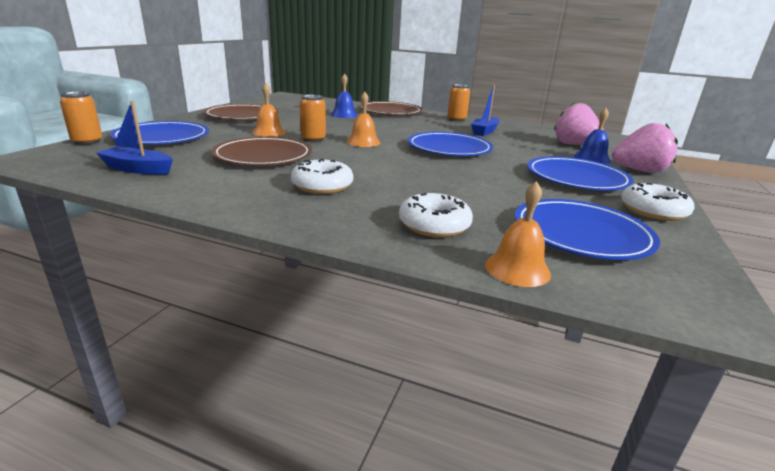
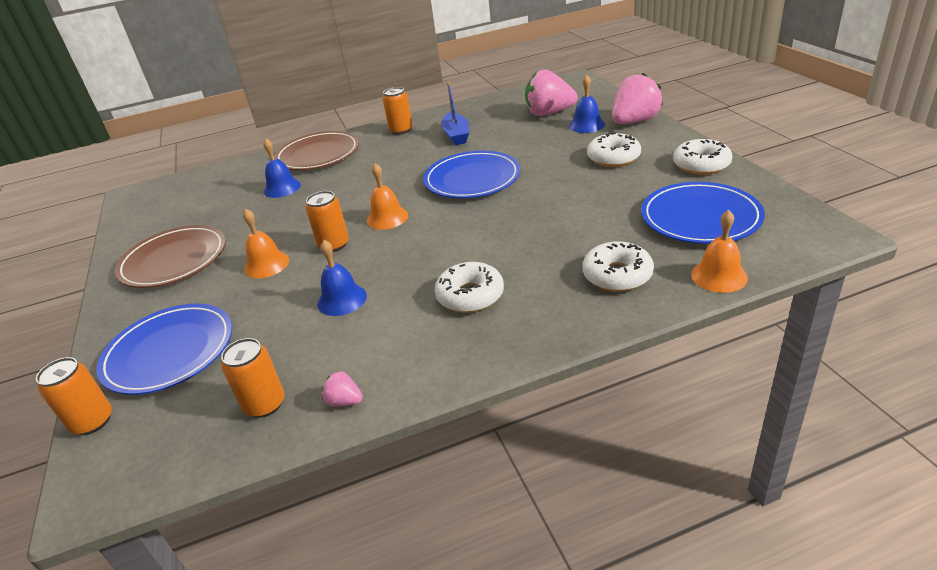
camera: 35 degrees left, 10 degrees up
blue boat [96,101,173,175] -> orange can [221,338,285,418]
brown plate [211,137,312,166] -> blue bell [317,240,367,316]
blue plate [527,156,633,190] -> white donut [587,132,641,167]
none -> pink strawberry [322,371,363,406]

